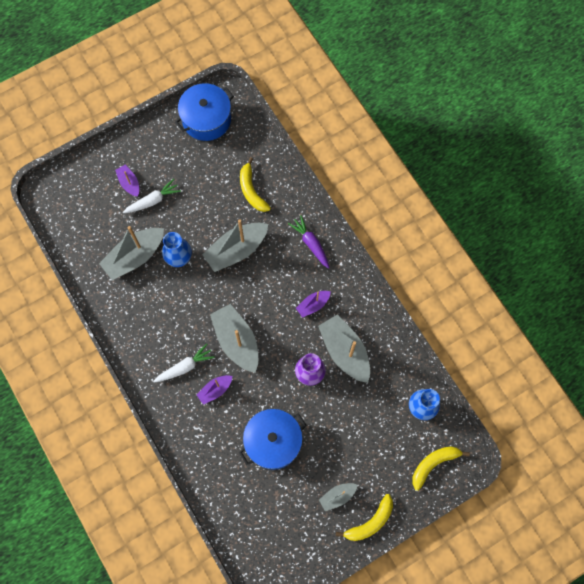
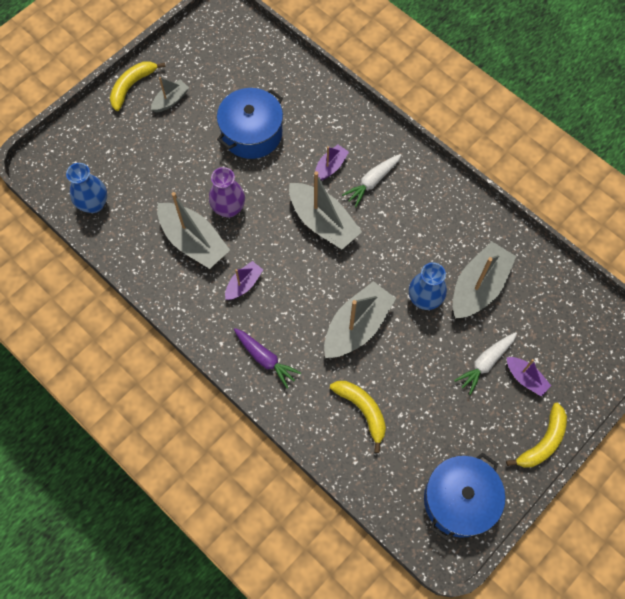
camera: 165 degrees right, 5 degrees down
yellow banana [412,446,470,491] -> yellow banana moved to [506,403,567,468]

